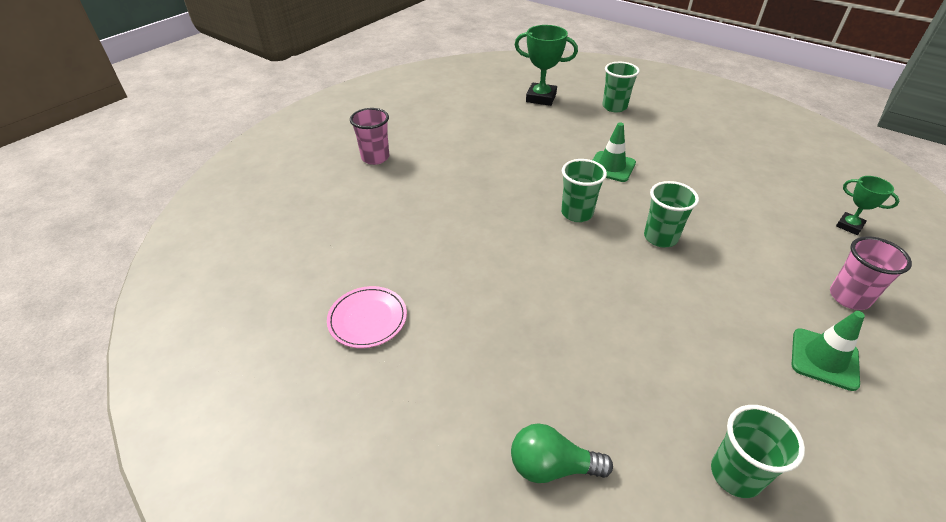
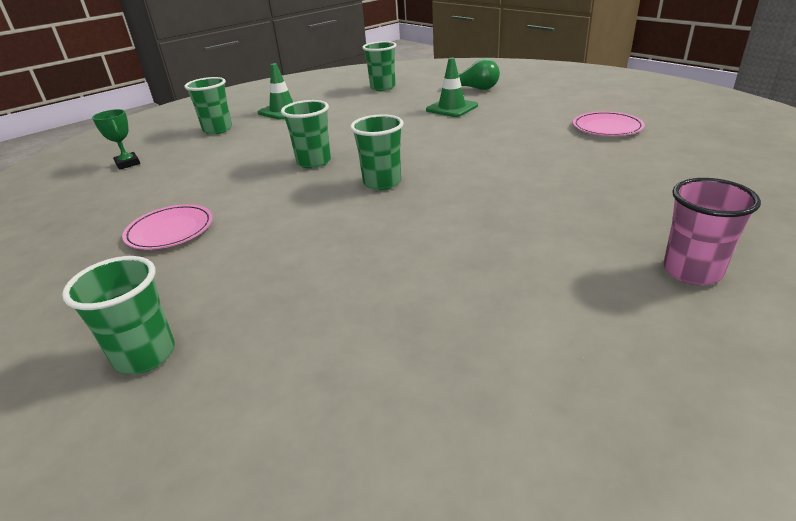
camera: 165 degrees left, 10 degrees down
green trophy [515,25,578,106] -> none
green traffic cone [593,123,636,182] -> green traffic cone moved to [426,58,478,117]
pink cup [830,236,912,310] -> green cup [184,77,232,135]
none -> pink plate [122,204,213,250]

